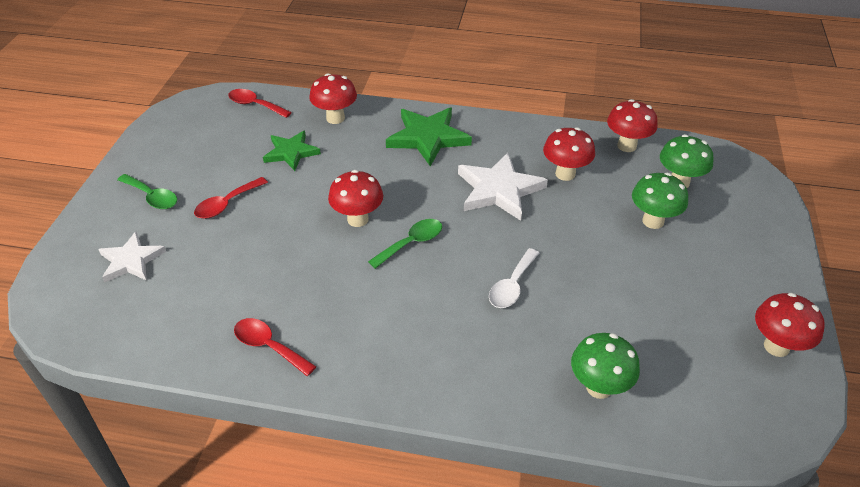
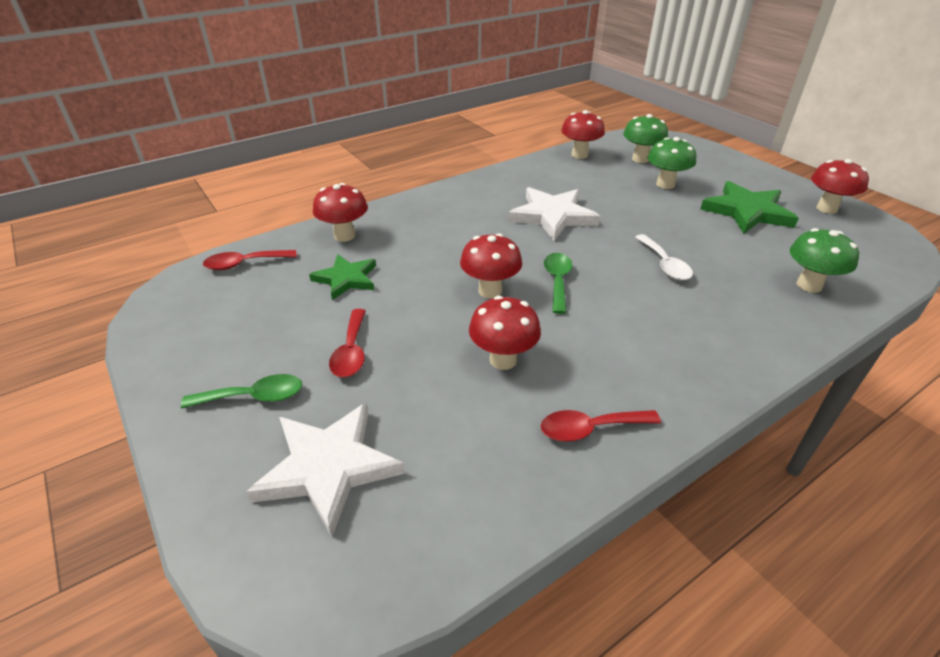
camera: 45 degrees left, 5 degrees down
white star [98,232,166,283] -> white star [246,402,405,537], size x1.53
green star [386,107,472,166] -> green star moved to [700,181,799,234]
red mushroom [543,127,595,181] -> red mushroom moved to [469,296,541,370]

